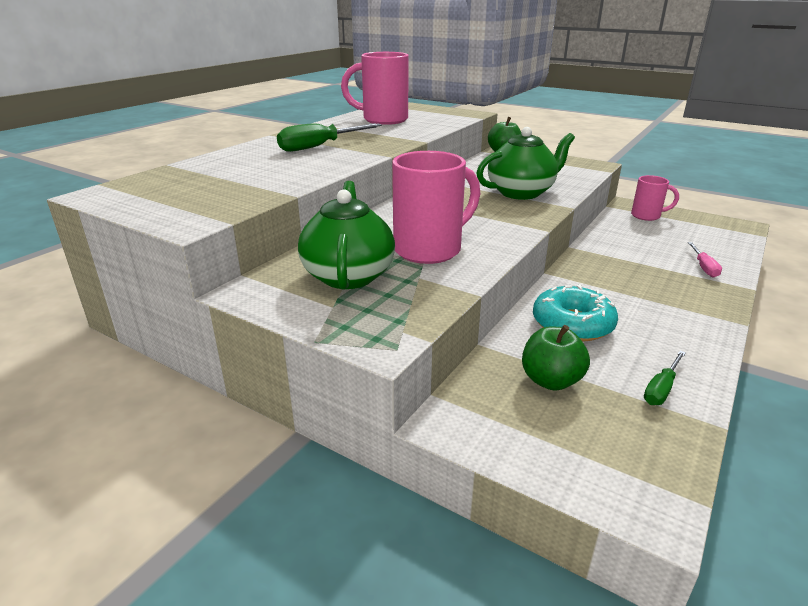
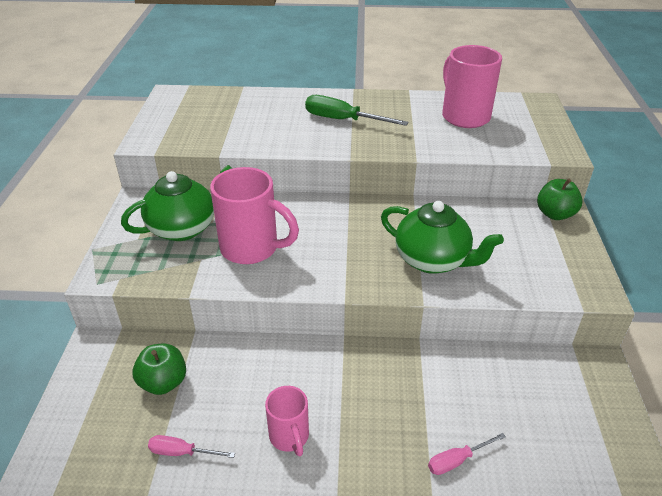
camera: 60 degrees right, 10 degrees up
turquoise donut [533,284,618,342] -> none
pink mug [631,175,679,221] -> pink mug moved to [265,386,309,456]
green screwdriver [644,351,686,405] -> pink screwdriver [148,435,235,458]

